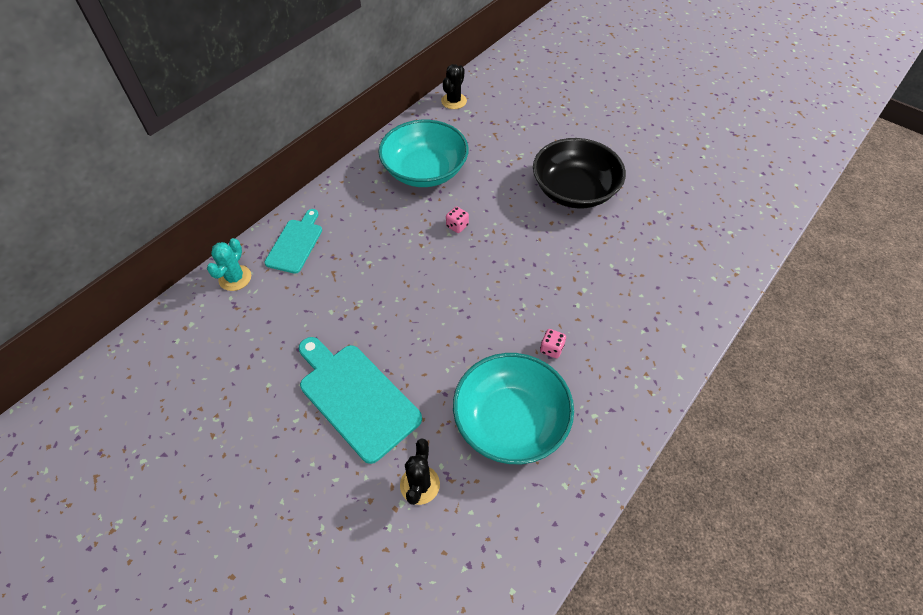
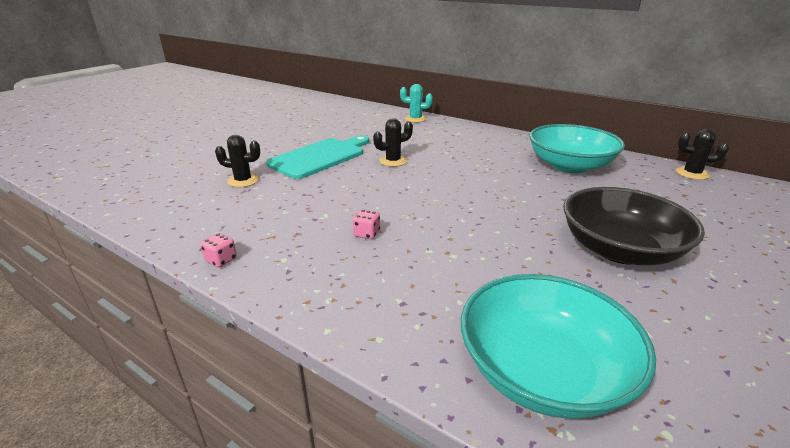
camera: 85 degrees right, 25 degrees down
turquoise cutting board [264,209,322,274] -> none
pink dice [446,206,469,233] -> pink dice moved to [201,233,237,267]
turquoise bowl [453,353,574,464] -> turquoise bowl moved to [461,274,656,419]
none -> black cactus [373,118,413,167]

